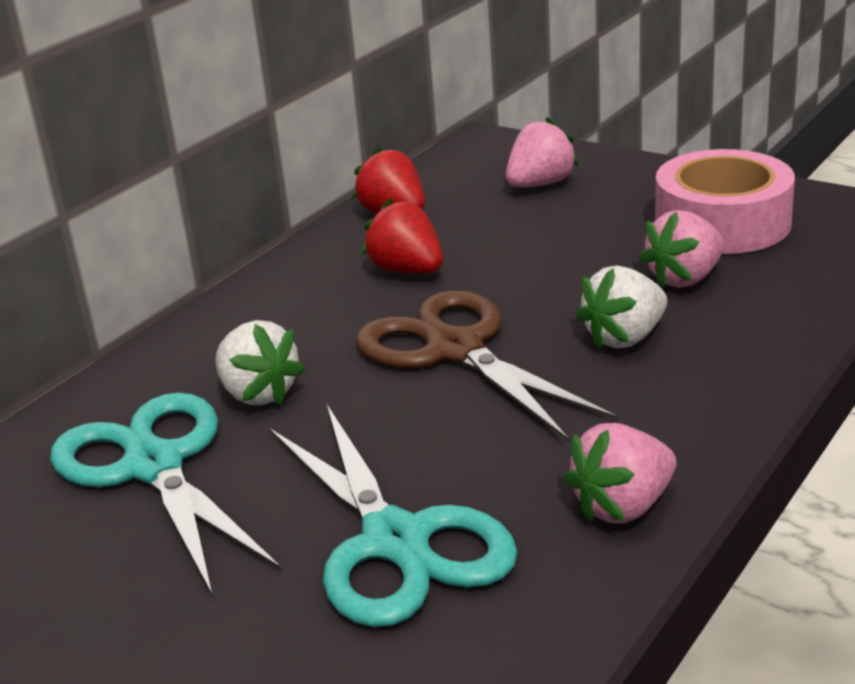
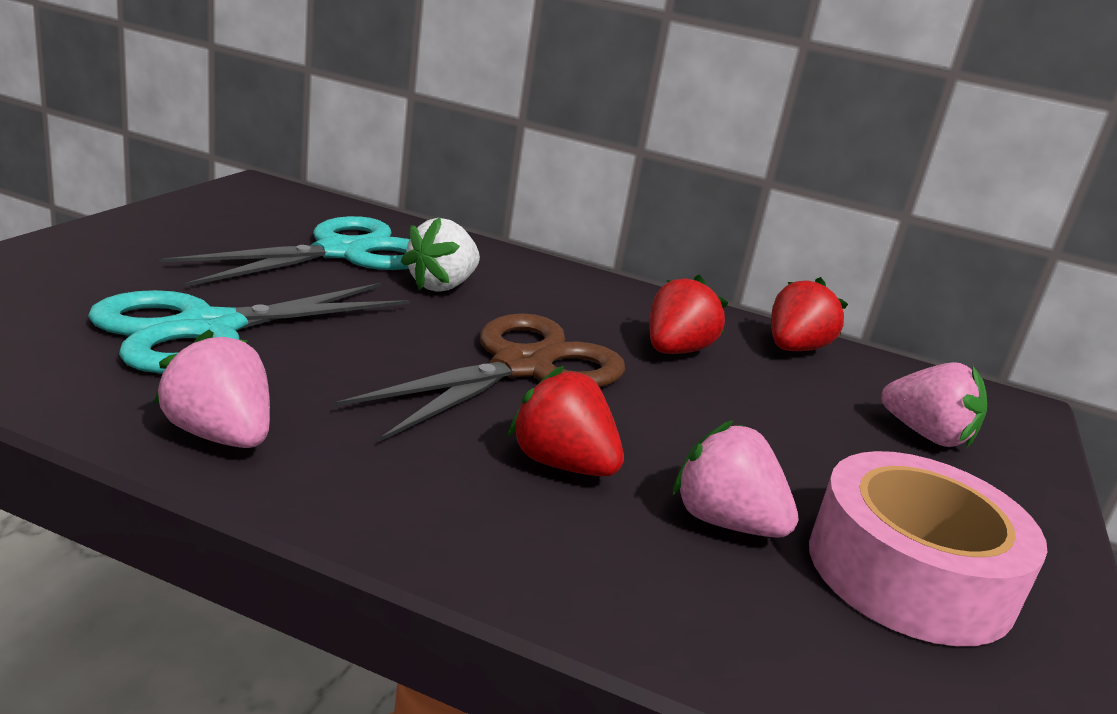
camera: 70 degrees right, 5 degrees down
white strawberry [576,265,667,349] -> red strawberry [508,366,624,477]

